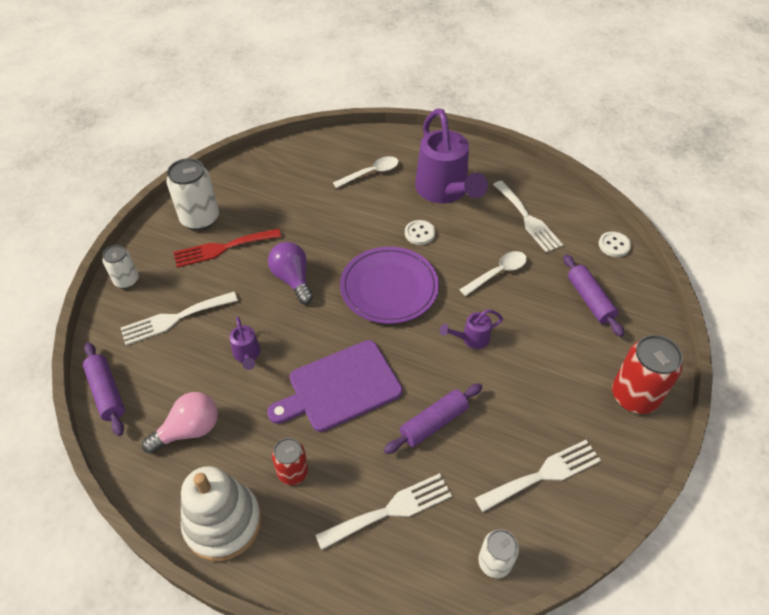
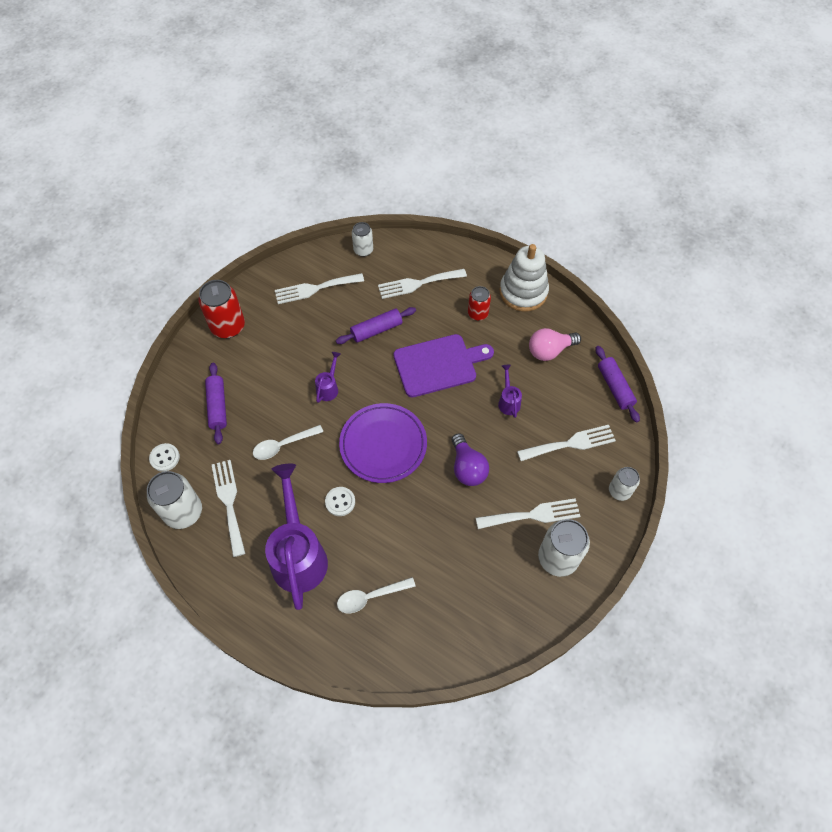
camera: 170 degrees left, 10 degrees up
red fork [173,228,281,268] -> white fork [476,498,581,529]
purple watering can [440,309,503,349] -> purple watering can turned 60 degrees counterclockwise [315,352,341,403]
none -> white can [147,471,202,529]

